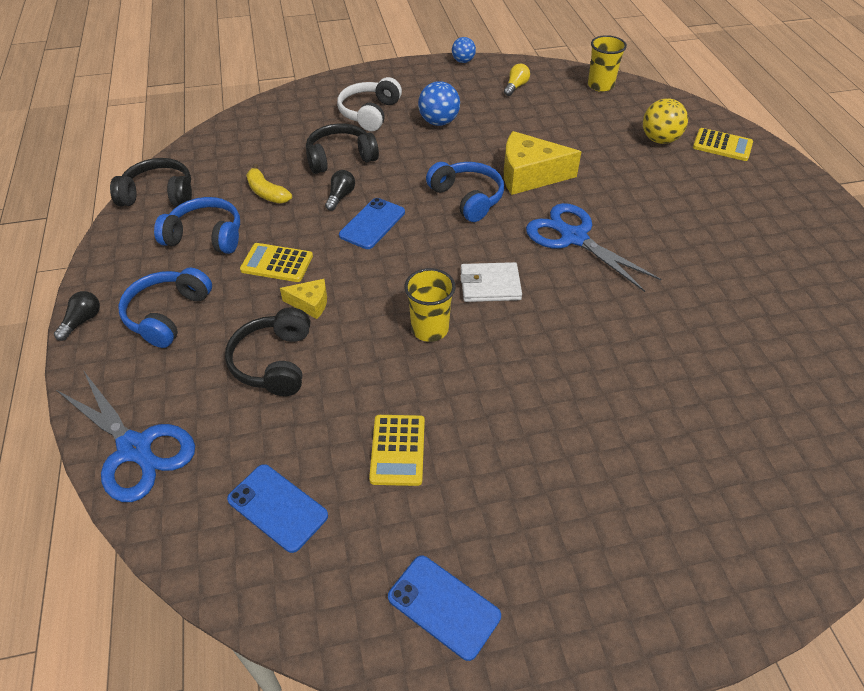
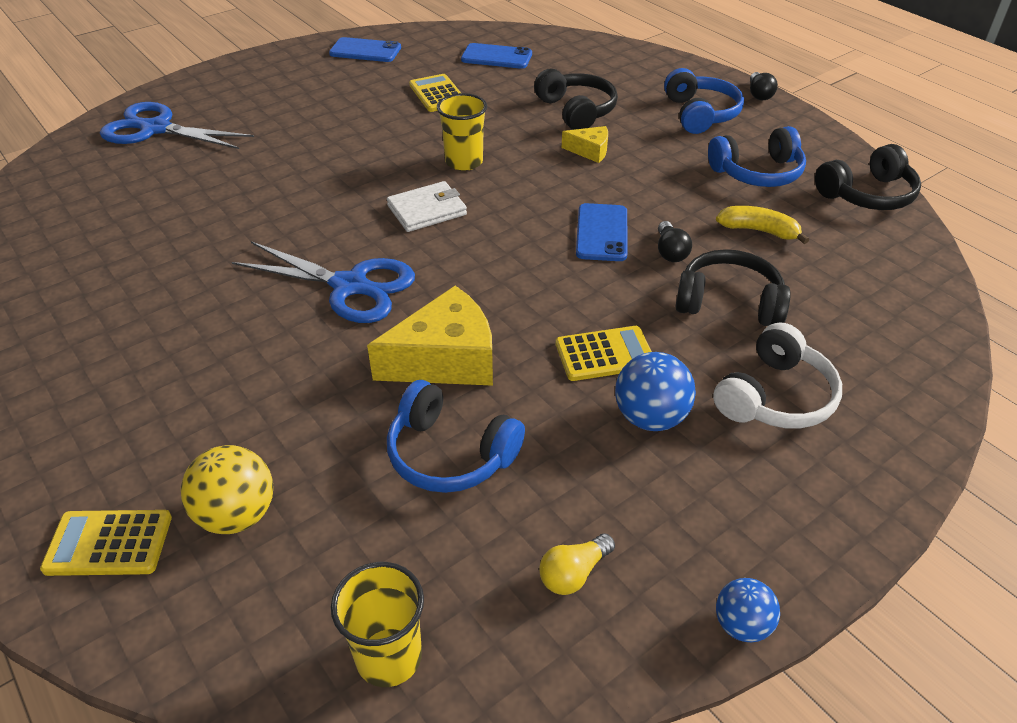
camera: 155 degrees right, 5 degrees down
blue scissors [56,370,195,502] -> blue scissors moved to [100,102,254,149]
yellow calculator [240,243,313,282] -> yellow calculator moved to [555,326,652,381]
yellow cheese [280,279,327,319] -> yellow cheese turned 150 degrees counterclockwise [562,126,608,163]
black headphones [306,123,379,174] -> black headphones turned 120 degrees counterclockwise [675,249,791,326]
white headphones [337,77,402,131] -> white headphones turned 45 degrees clockwise [713,322,842,429]
blue headphones [426,162,504,222] -> blue headphones moved to [387,380,525,493]
yellow light bulb [504,64,530,96] -> yellow light bulb turned 45 degrees clockwise [539,533,615,595]

